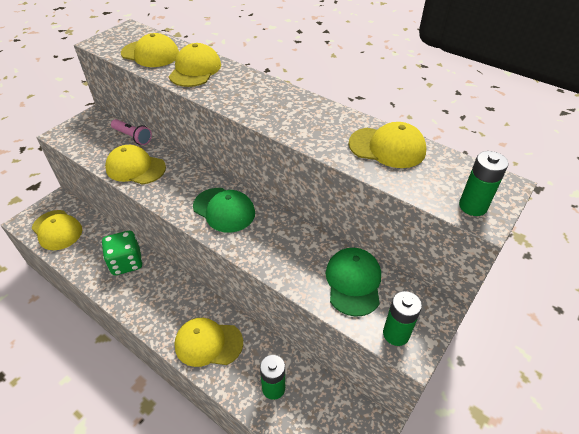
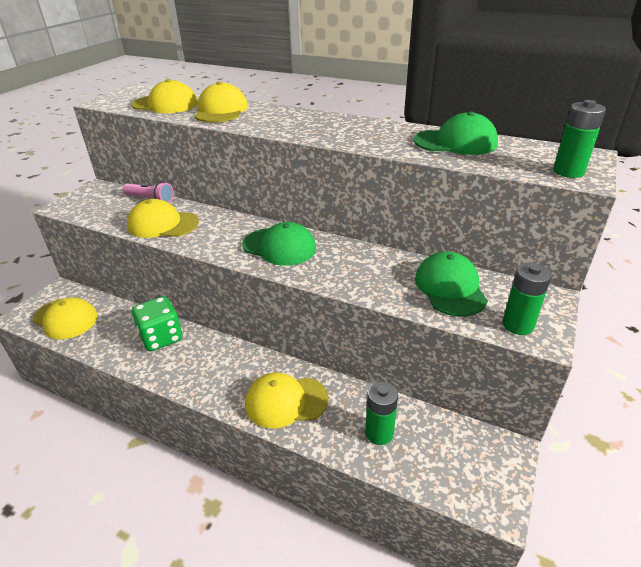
camera: 10 degrees left, 10 degrees down
yellow cap [349,122,426,168] -> green cap [414,112,498,155]

